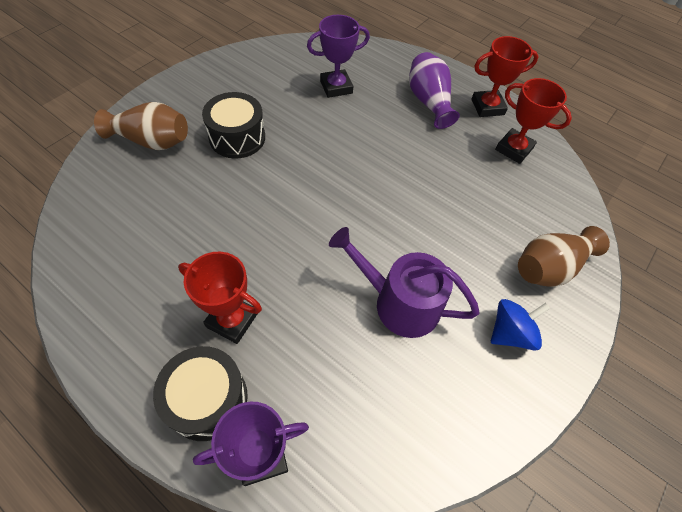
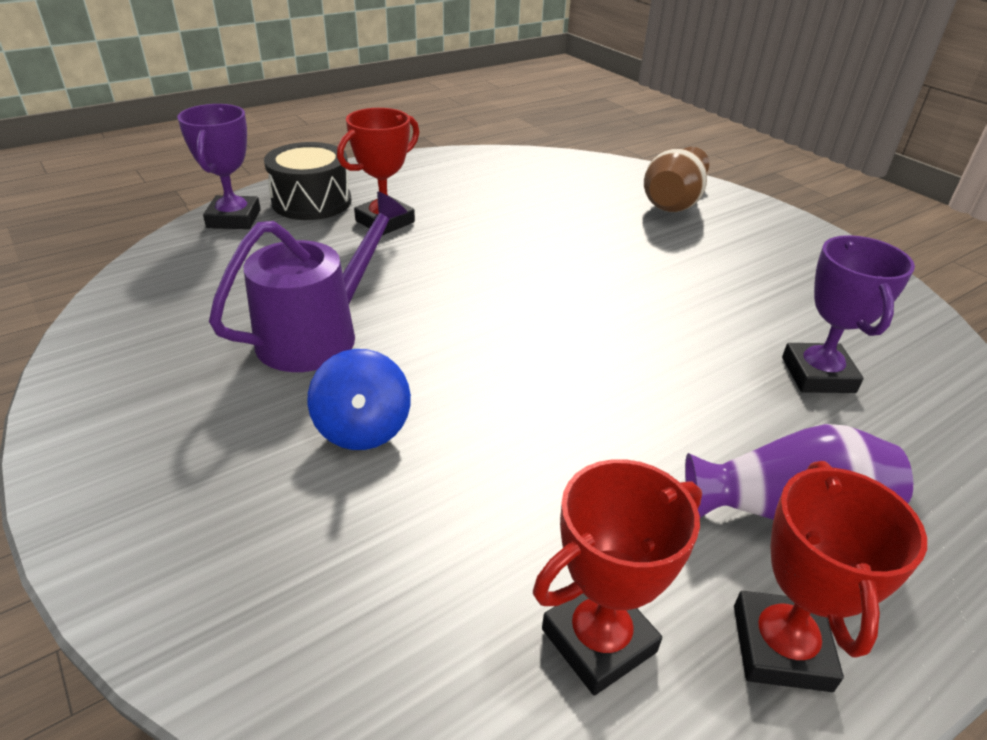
camera: 110 degrees right, 20 degrees down
black drum [202,92,265,159] -> none
blue spinning top [491,299,551,351] -> blue spinning top moved to [307,349,411,450]
brown vase [518,226,610,287] -> none

